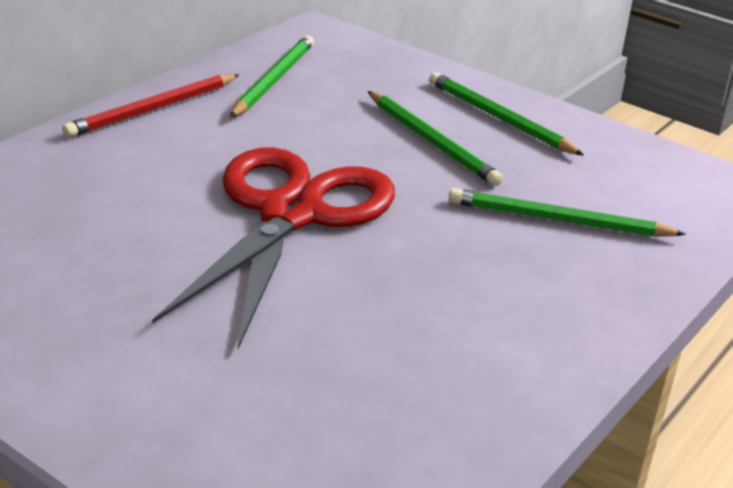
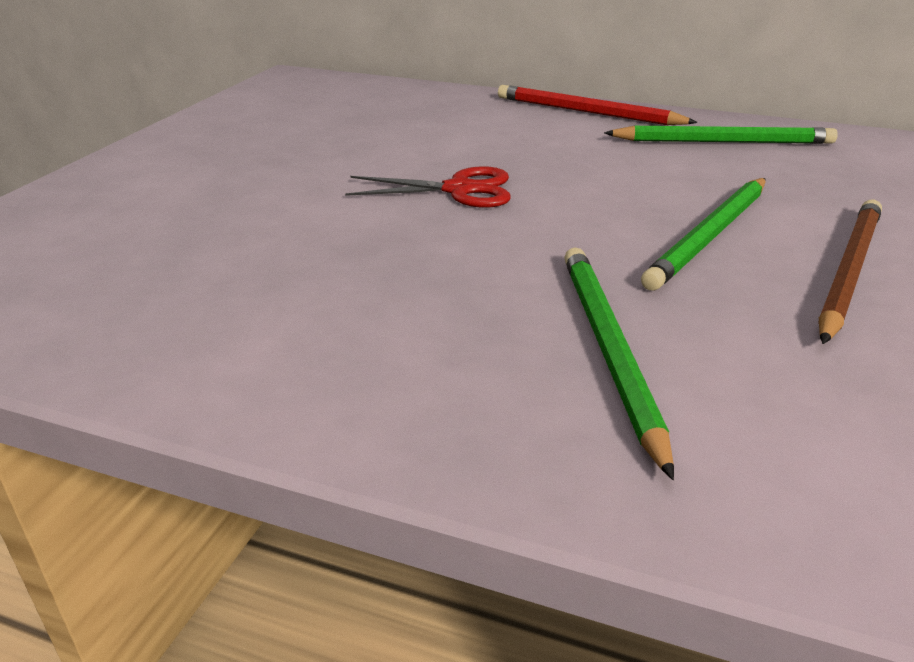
camera: 75 degrees right, 0 degrees up
red scissors [152,147,395,349] -> red scissors [345,166,511,208], size x0.46
green pencil [429,72,584,155] -> brown pencil [818,199,882,344]

